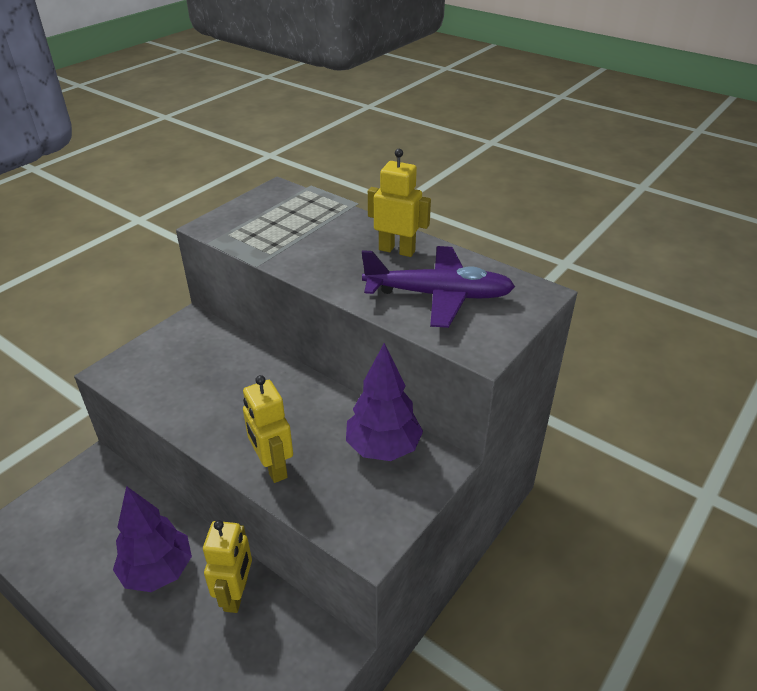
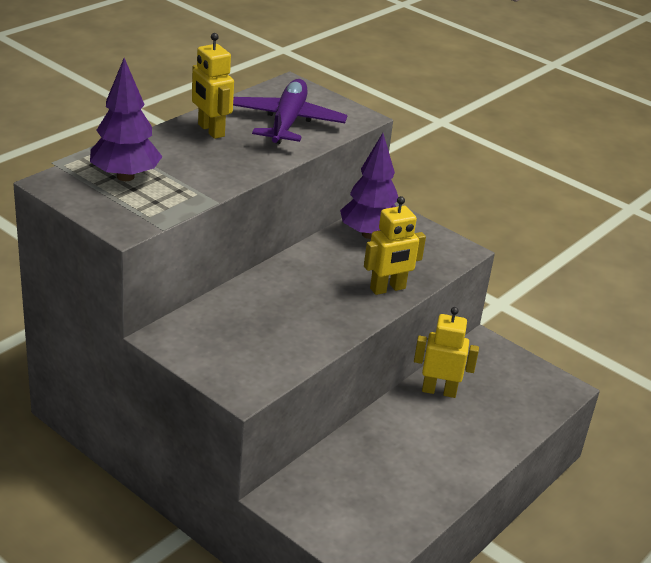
camera: 90 degrees left, 5 degrees down
purple tree [113,486,192,592] -> purple tree moved to [90,58,162,181]
yellow robot [368,149,431,257] -> yellow robot turned 60 degrees counterclockwise [192,33,234,139]

